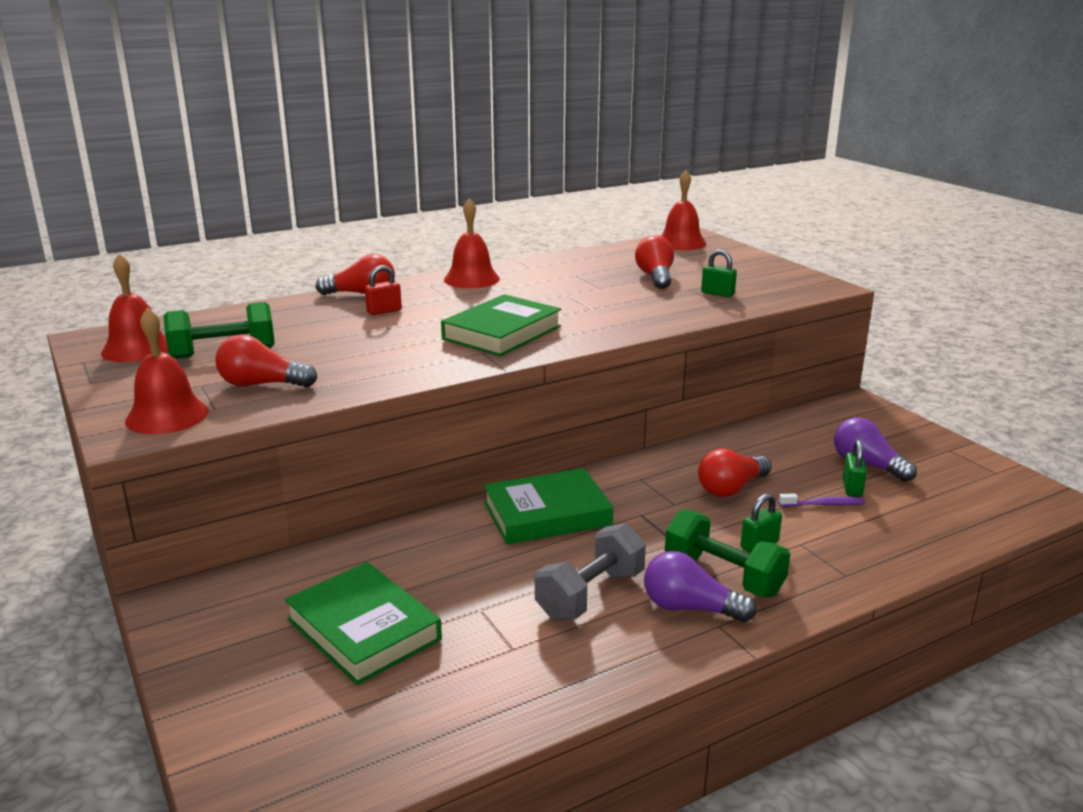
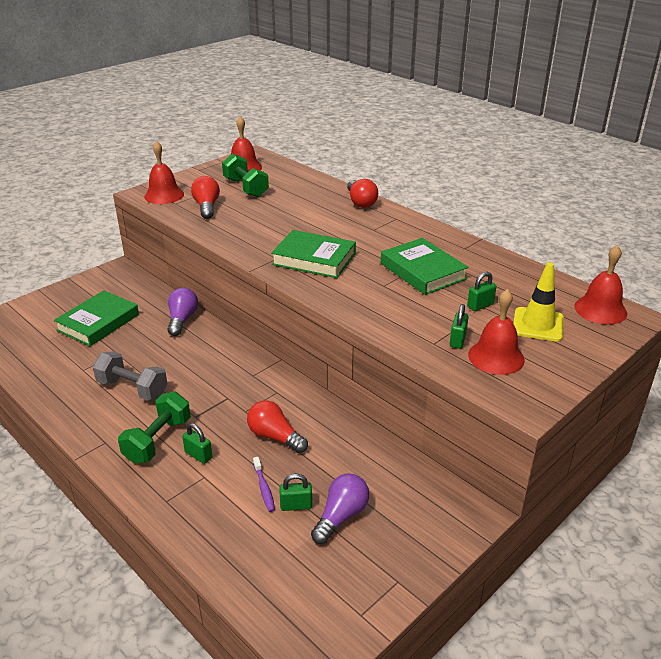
camera: 75 degrees right, 10 degrees up
red padlock [365,265,402,315] -> none
red bell [444,198,500,288] -> red bell moved to [468,289,525,375]
green book [484,468,613,545] -> green book moved to [381,238,469,295]
red light bulb [635,235,674,289] -> green padlock [467,271,497,311]
purple light bulb [644,551,757,622] -> purple light bulb moved to [168,288,198,336]
none -> yellow traffic cone [513,262,564,342]

